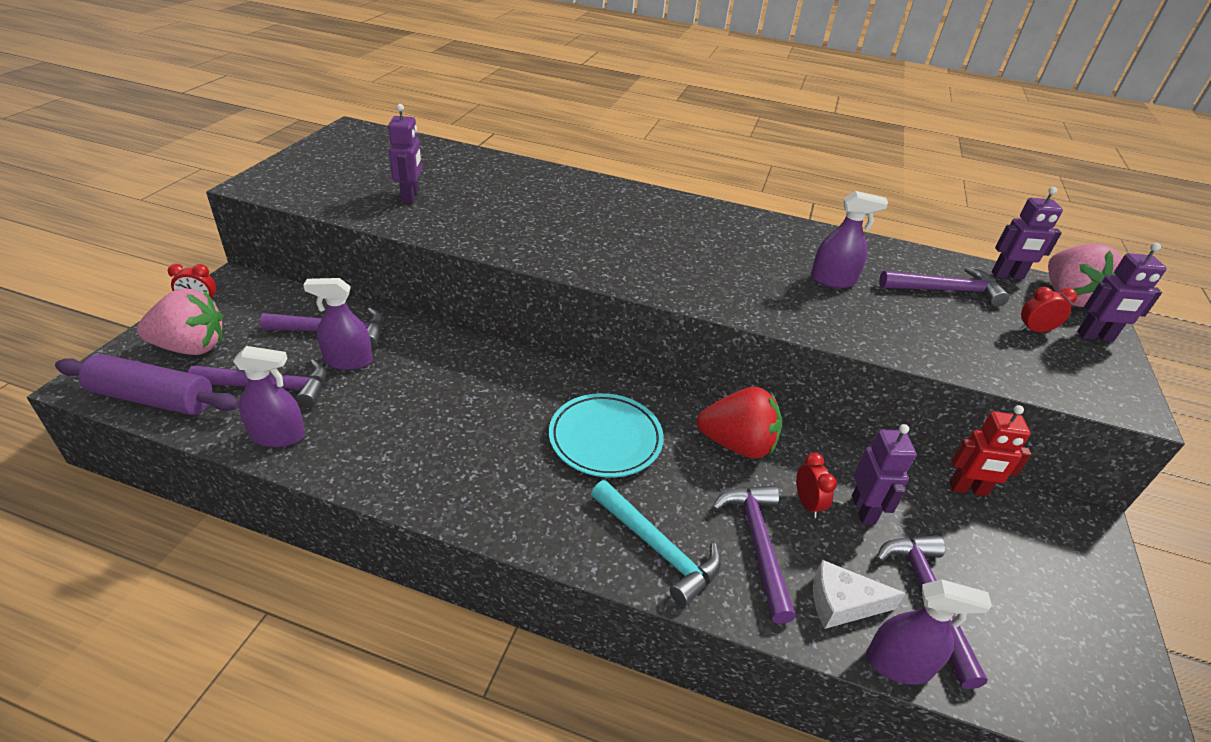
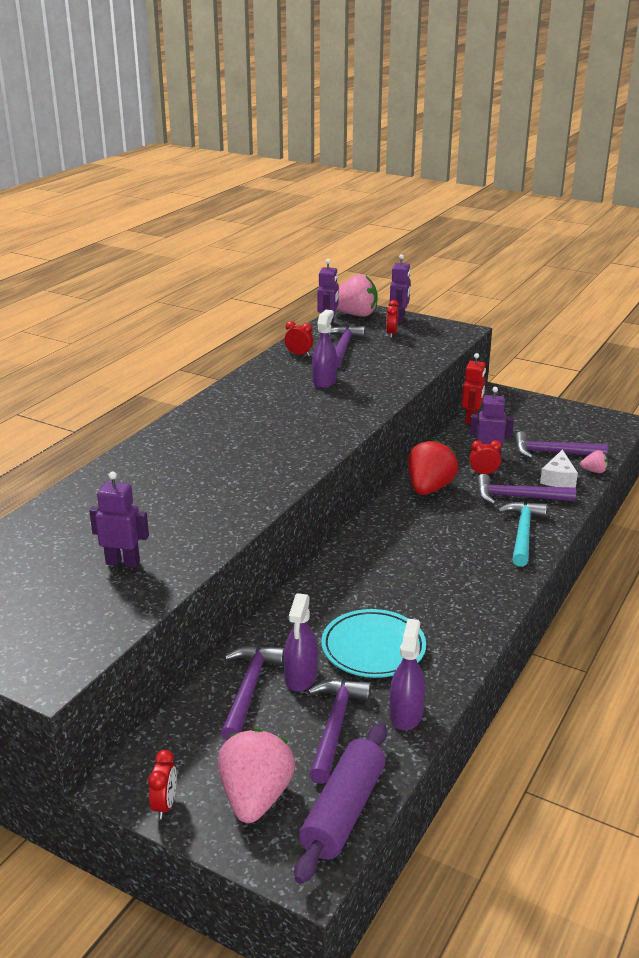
camera: 75 degrees left, 10 degrees down
turquoise plate [549,393,664,477] -> turquoise plate moved to [321,609,426,678]
turquoise hammer [591,480,721,607] -> turquoise hammer turned 45 degrees counterclockwise [498,502,547,567]
purple spray bottle [866,579,992,684] -> pink strawberry [580,450,608,473]
none -> red clock [285,321,314,356]

